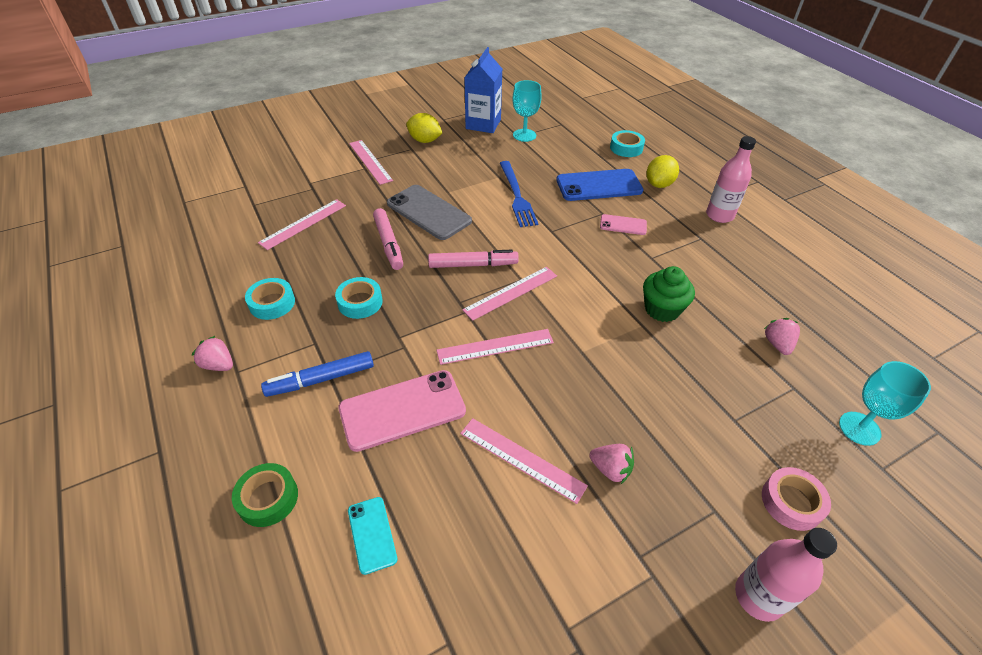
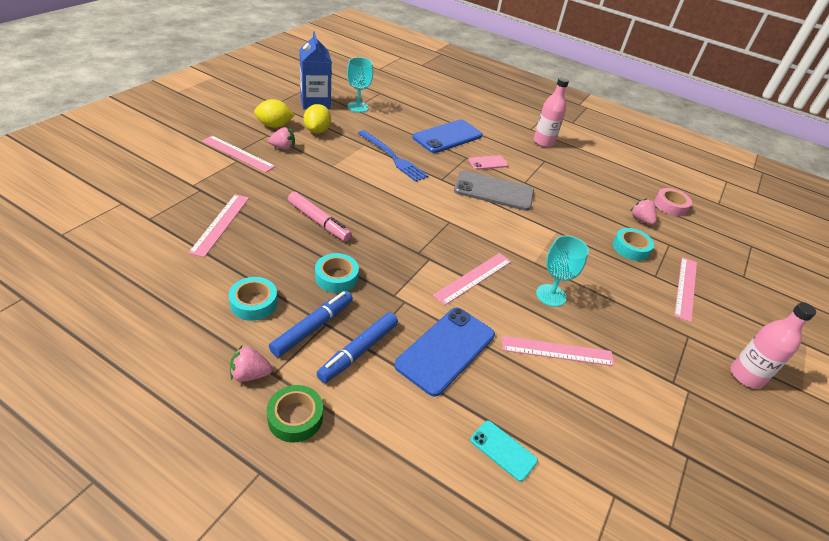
camera: 35 degrees left, 5 degrees down
green tape [232,463,298,527] -> green tape moved to [267,385,323,443]
pink phone [338,370,466,452] -> blue phone [394,307,495,397]
grey phone [387,185,472,240] -> grey phone moved to [454,170,534,211]
pink marker [428,250,519,268] -> none
pink ruler [462,267,557,321] -> pink ruler moved to [674,257,697,322]
pink strawberry [589,444,634,484] -> pink strawberry moved to [268,127,295,150]
turquoise tape [610,130,645,157] -> turquoise tape moved to [613,228,654,261]
green cupcake [643,266,695,322] -> none
yellow lemon [646,155,679,188] -> yellow lemon moved to [304,104,331,133]
pink tape [762,467,831,531] -> pink tape moved to [654,188,692,216]
turquoise goblet [839,361,931,446] -> turquoise goblet moved to [536,235,589,307]
none -> blue marker [269,291,353,357]

